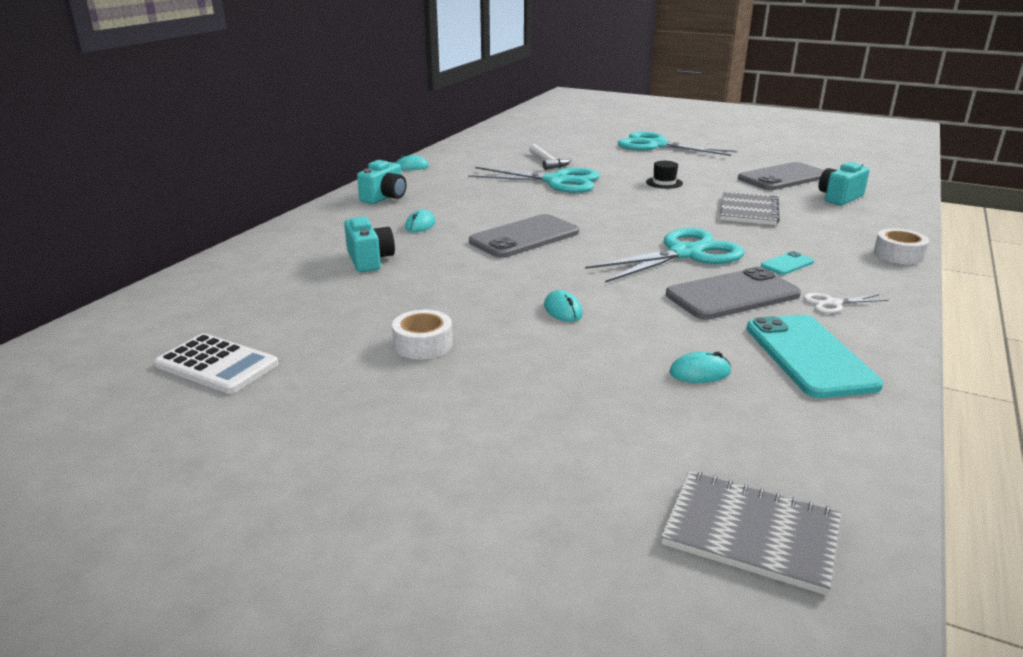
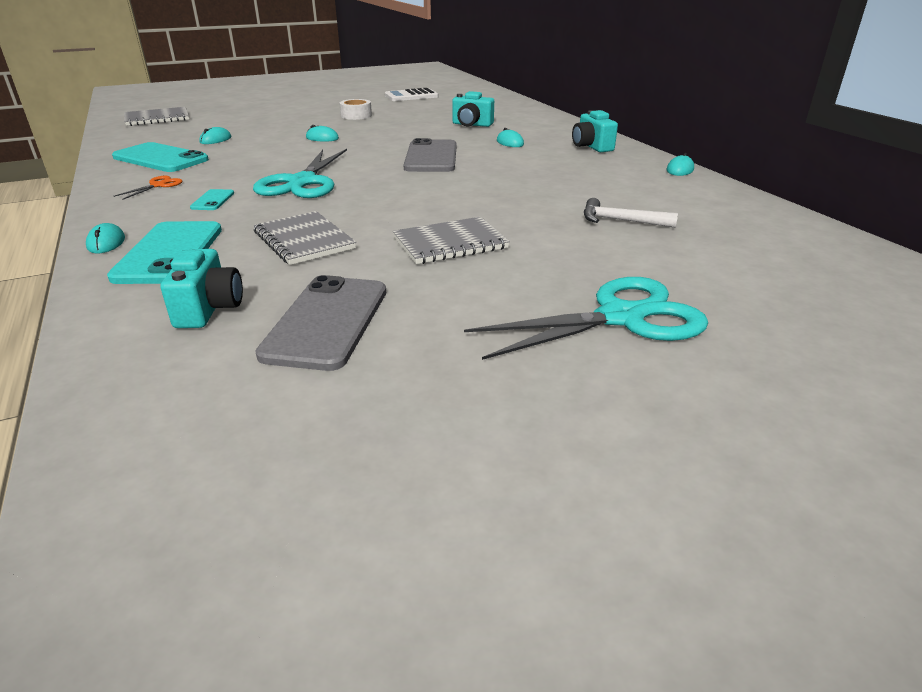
camera: 130 degrees right, 5 degrees up
turquoise scissors [468,167,600,193] -> none
black hat [646,161,683,189] -> grey notebook [393,217,510,264]
grey phone [666,267,801,320] -> none
white scissors [803,293,888,314] -> orange scissors [114,176,182,200]
white tape [874,228,929,264] -> turquoise mouse [86,223,125,253]
none -> turquoise phone [107,221,222,284]

